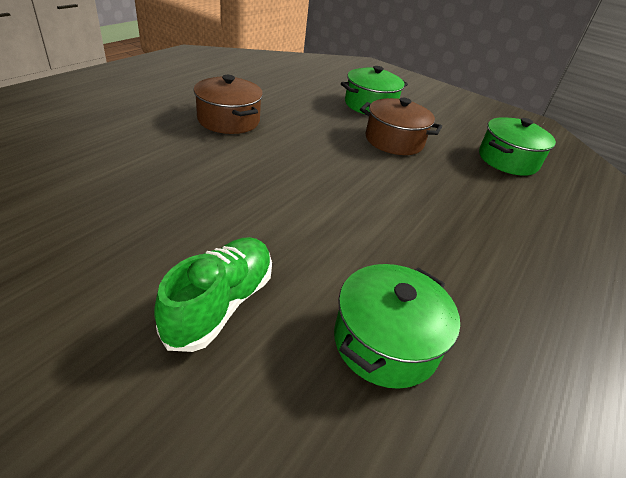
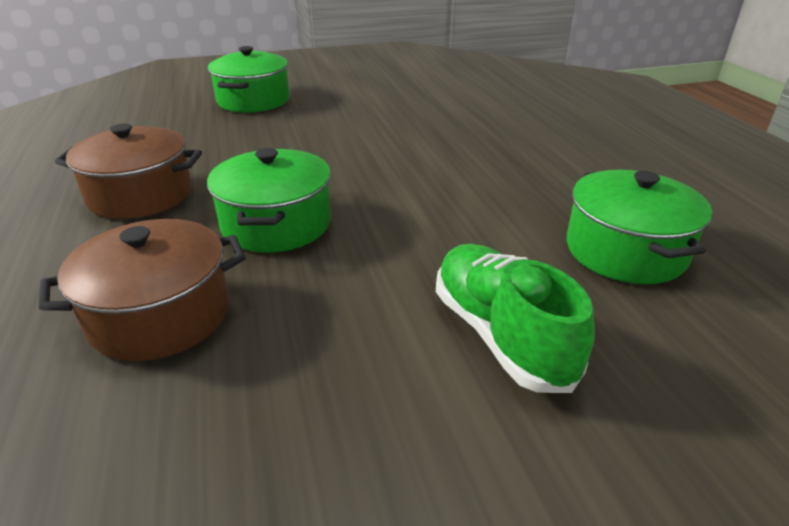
camera: 45 degrees left, 5 degrees down
brown pot [360,98,442,155] -> brown pot moved to [39,219,245,361]
green pot [479,117,556,176] -> green pot moved to [207,148,331,253]

